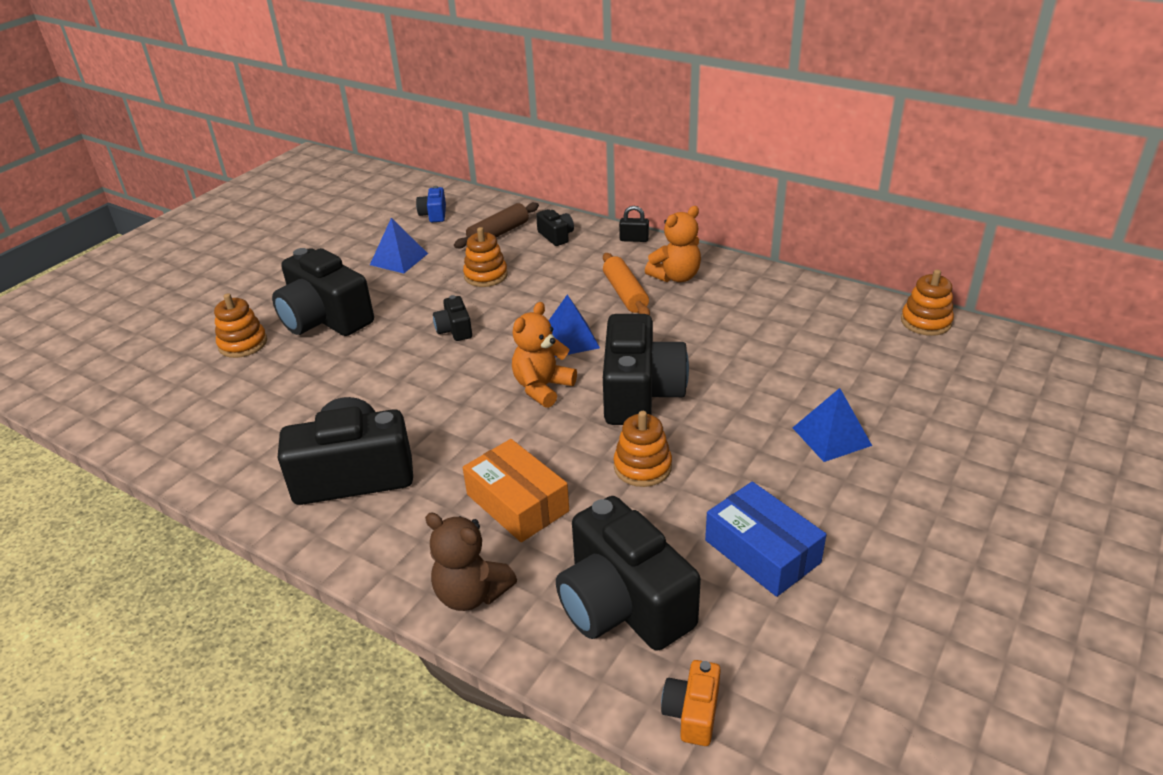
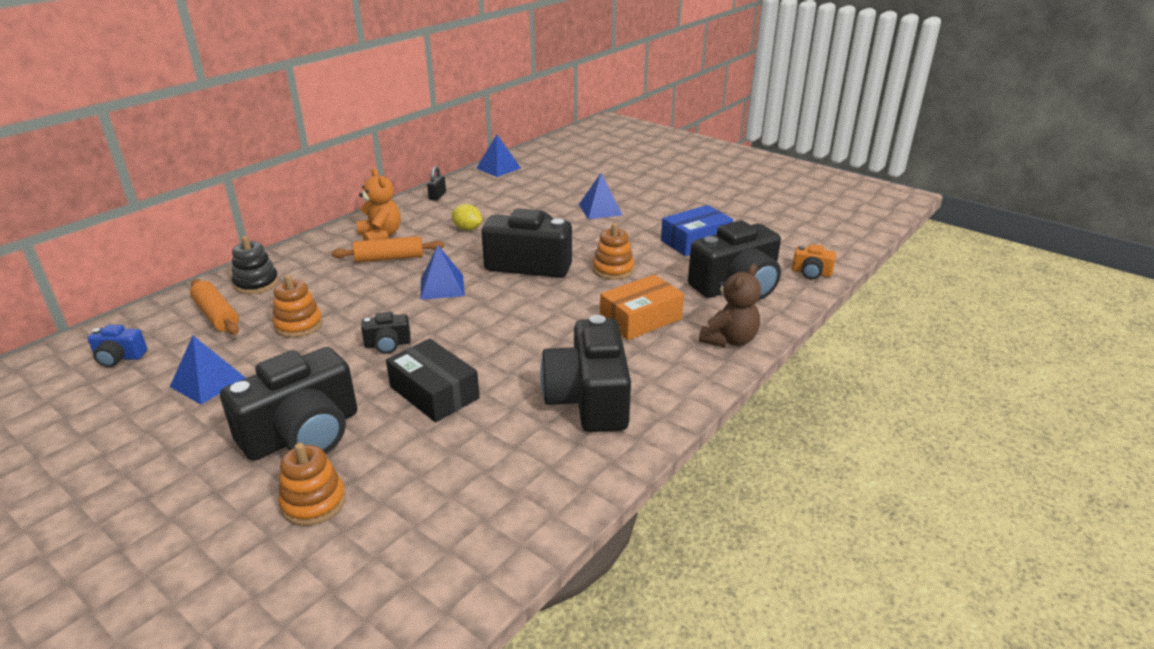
camera: 85 degrees left, 5 degrees down
brown rolling pin [454,202,539,249] -> orange rolling pin [190,279,239,335]
orange teddy bear [512,302,577,408] -> none
black camera [536,209,574,246] -> black stacking toy [232,236,279,294]
black padlock [619,206,649,242] -> black padlock moved to [427,166,446,201]
orange stacking toy [901,269,954,336] -> blue pyramid [476,134,521,177]
none -> black box [386,339,480,422]
none -> yellow lemon [452,204,482,231]

